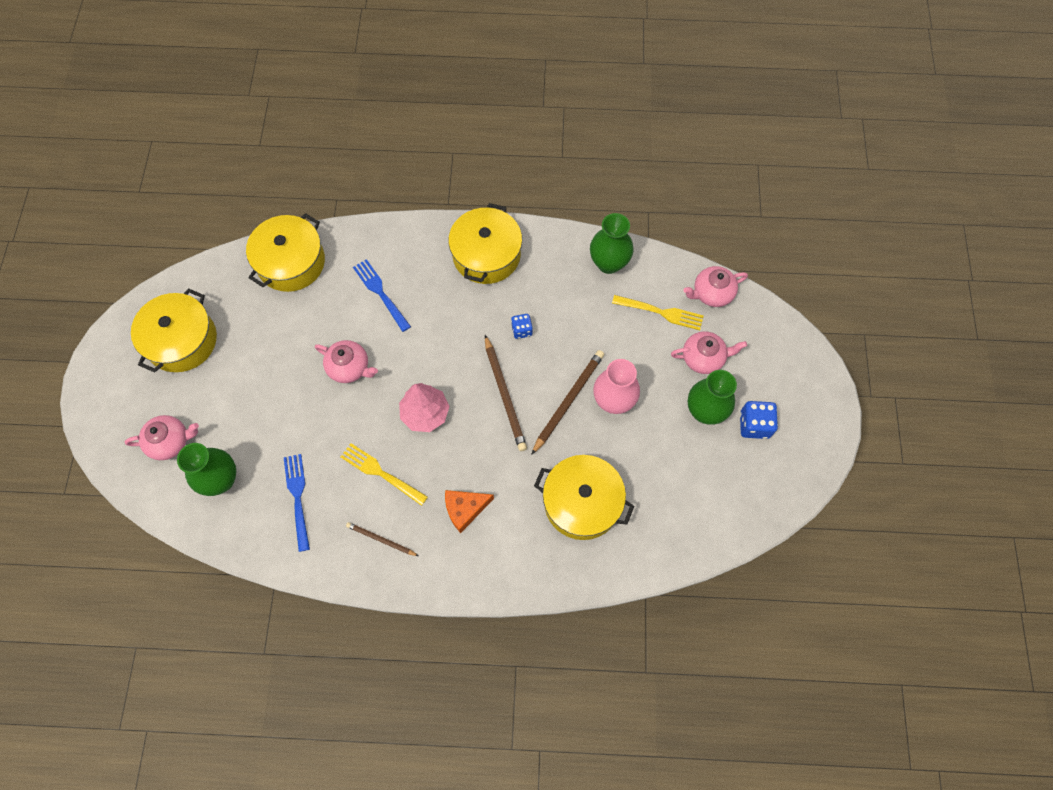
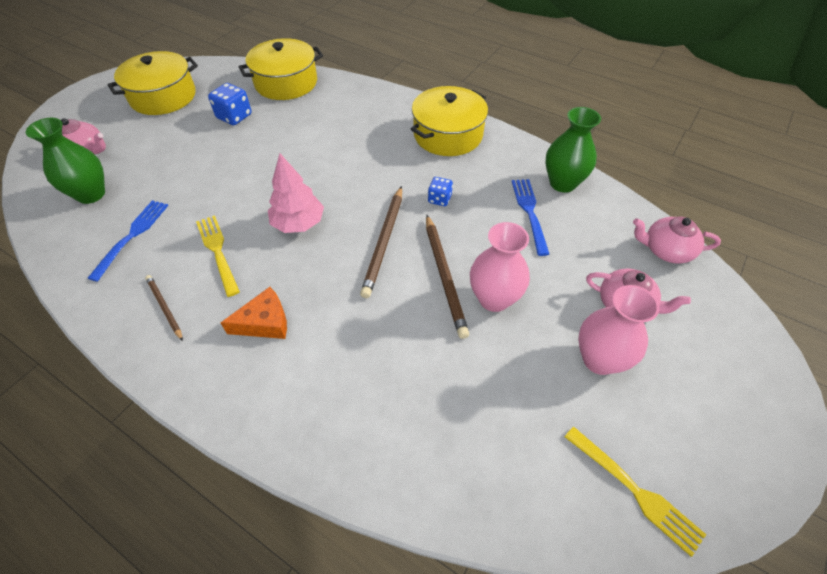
camera: 30 degrees right, 15 degrees down
pink teapot [315,340,378,383] -> none
blue fork [353,259,411,332] -> blue fork moved to [512,179,549,256]
orange cheese [445,490,494,533] -> orange cheese turned 150 degrees clockwise [221,287,287,339]
brown pencil [531,350,604,455] -> brown pencil turned 105 degrees clockwise [426,215,469,339]
yellow pot [534,455,634,540] -> none
yellow fork [612,295,703,330] -> yellow fork moved to [565,427,706,557]
green vase [688,370,737,425] -> pink vase [578,285,659,375]
blue dice [740,401,778,439] -> blue dice moved to [208,83,252,125]

